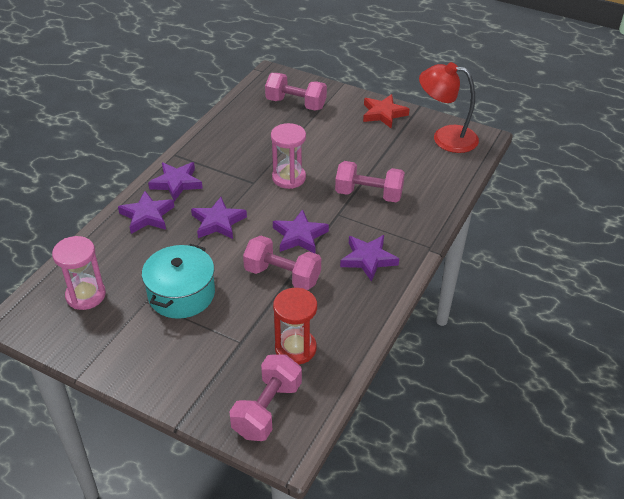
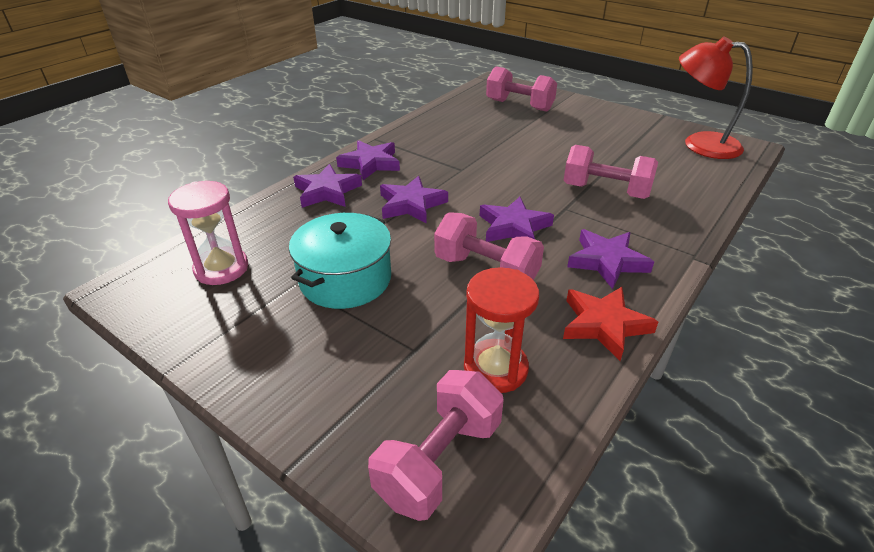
camera: 10 degrees right, 5 degrees down
pink hourglass [271,123,306,189] -> none
red star [363,94,410,129] -> red star moved to [563,287,658,361]

